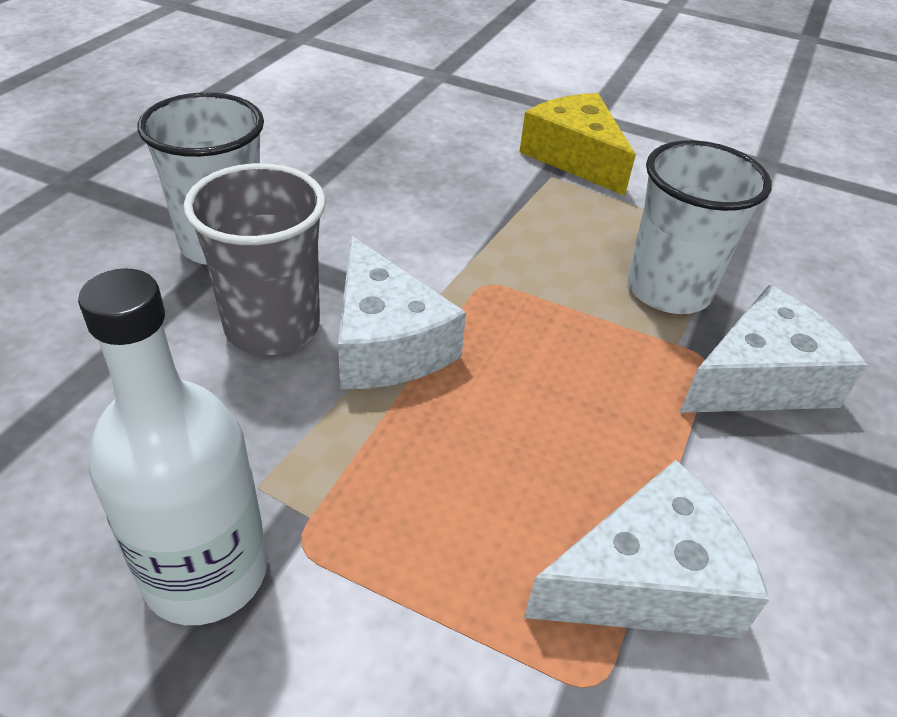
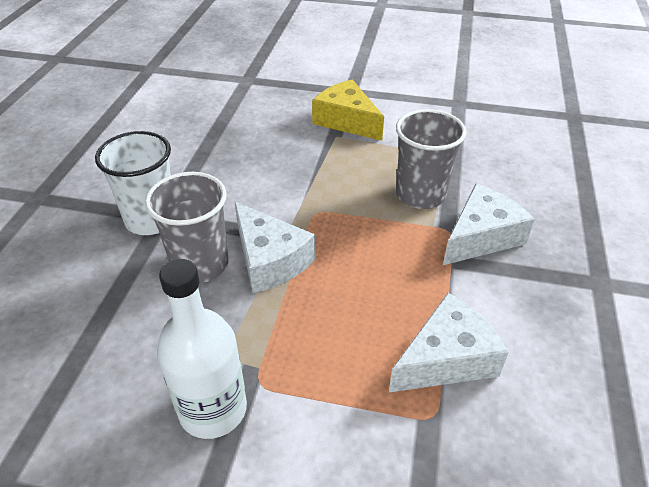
camera: 10 degrees left, 0 degrees up
white cup [627,140,772,314] -> grey cup [396,109,466,209]

